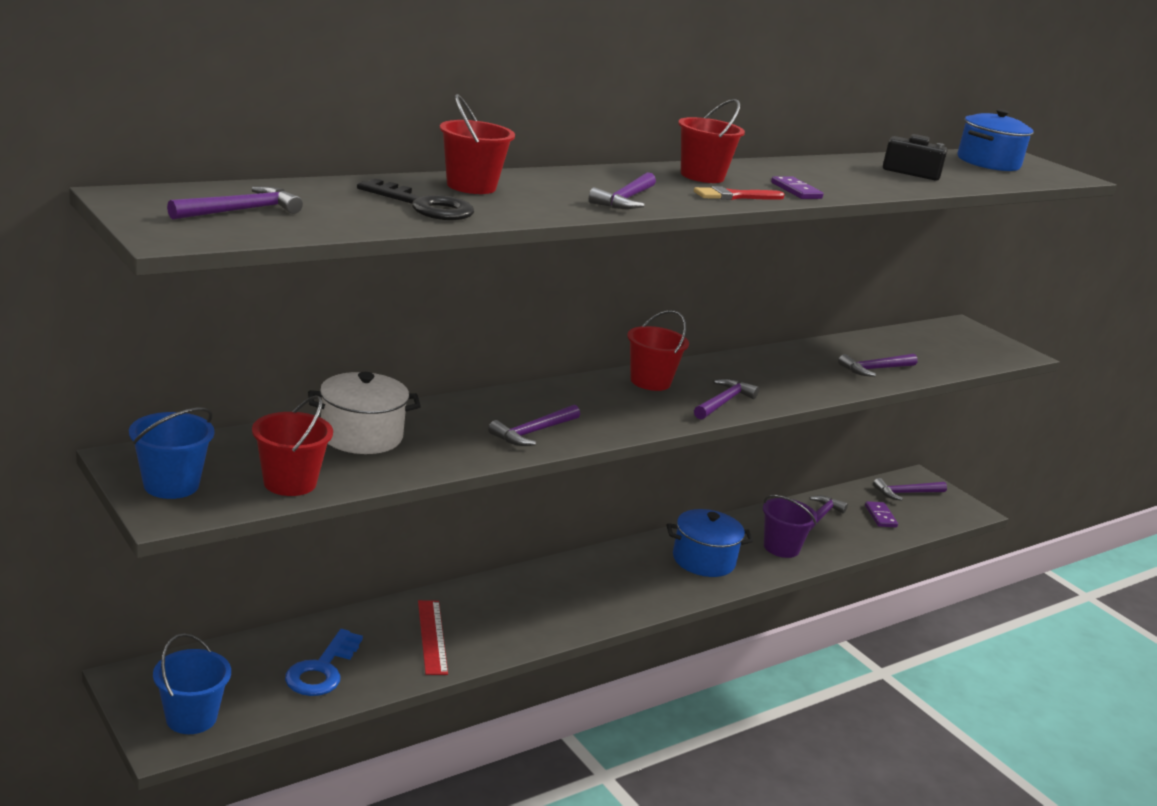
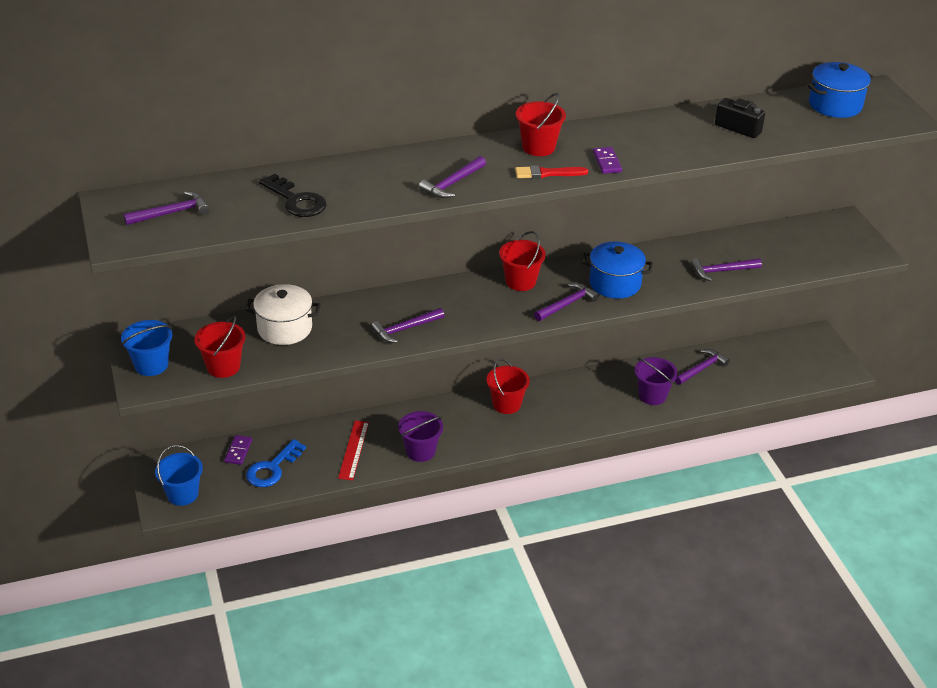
camera: 20 degrees right, 15 degrees up
red bucket [440,94,515,194] -> red bucket moved to [486,359,530,414]
blue pot [667,509,753,577] -> blue pot moved to [582,242,653,299]
purple domino [865,501,898,527] -> purple domino moved to [224,435,252,465]
purple hammer [873,478,947,501] -> none
none -> purple bucket [398,411,443,462]

